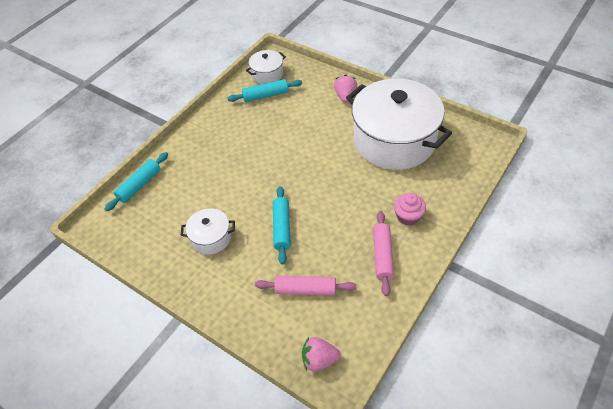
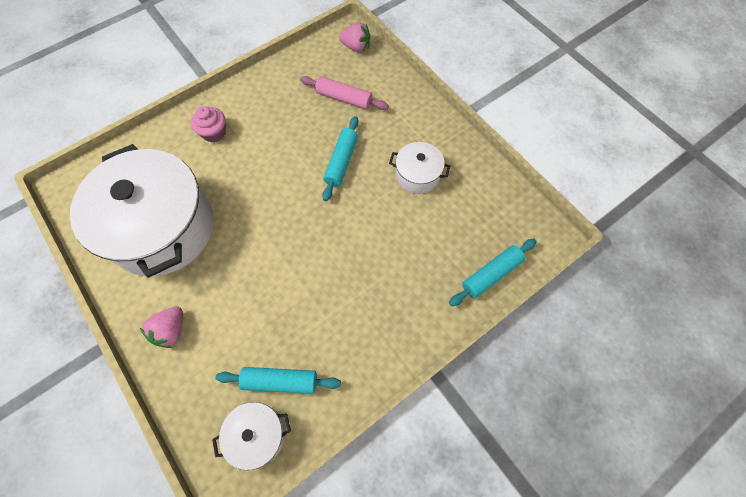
camera: 165 degrees left, 15 degrees up
pink rolling pin [373,211,394,296] -> none

